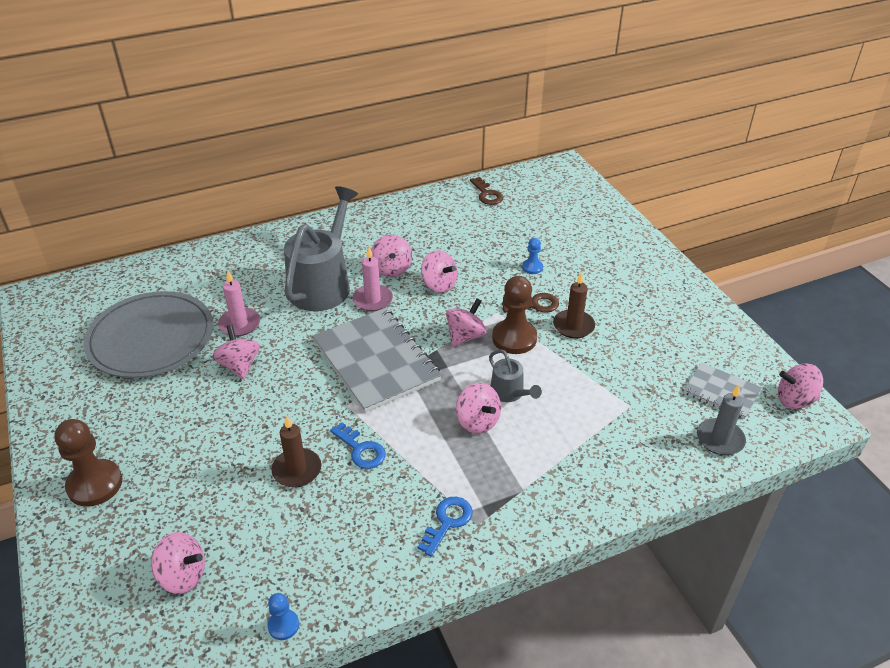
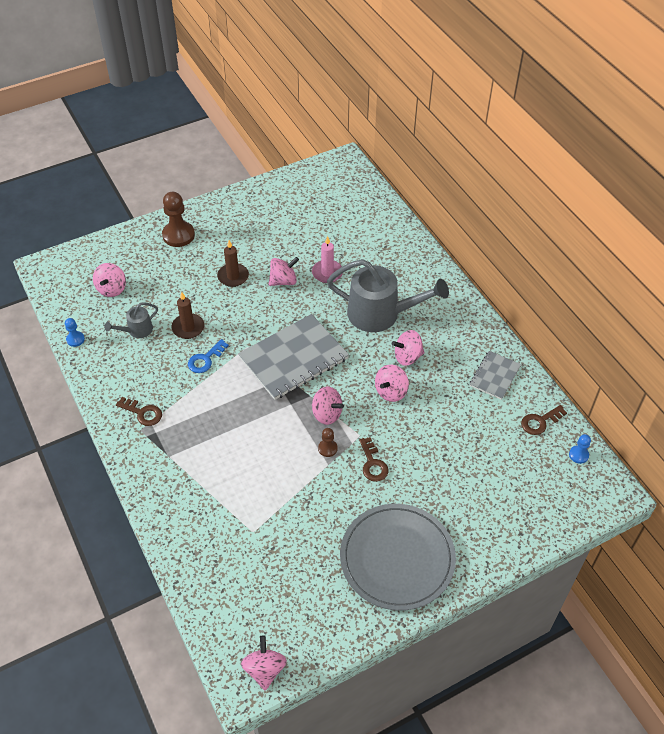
camera: 85 degrees right, 10 degrees up
grey plate [83,291,213,378] -> grey plate moved to [340,504,456,611]
pink candle [352,247,393,311] -> none
blue key [418,497,473,557] -> brown key [116,397,162,426]
pink spinning top [456,383,501,434] -> none
grey watering can [489,349,542,402] -> grey watering can moved to [105,302,158,338]
brown pawn [492,276,537,354] -> brown pawn [318,428,338,457], size x0.51
blue pawn [522,238,543,274] -> blue pawn moved to [569,434,591,464]
brown candle [553,272,595,338] -> brown candle moved to [217,240,249,287]
grey notebook [683,362,762,419] -> grey notebook moved to [470,351,521,400]
grey candle [697,385,746,455] -> none

